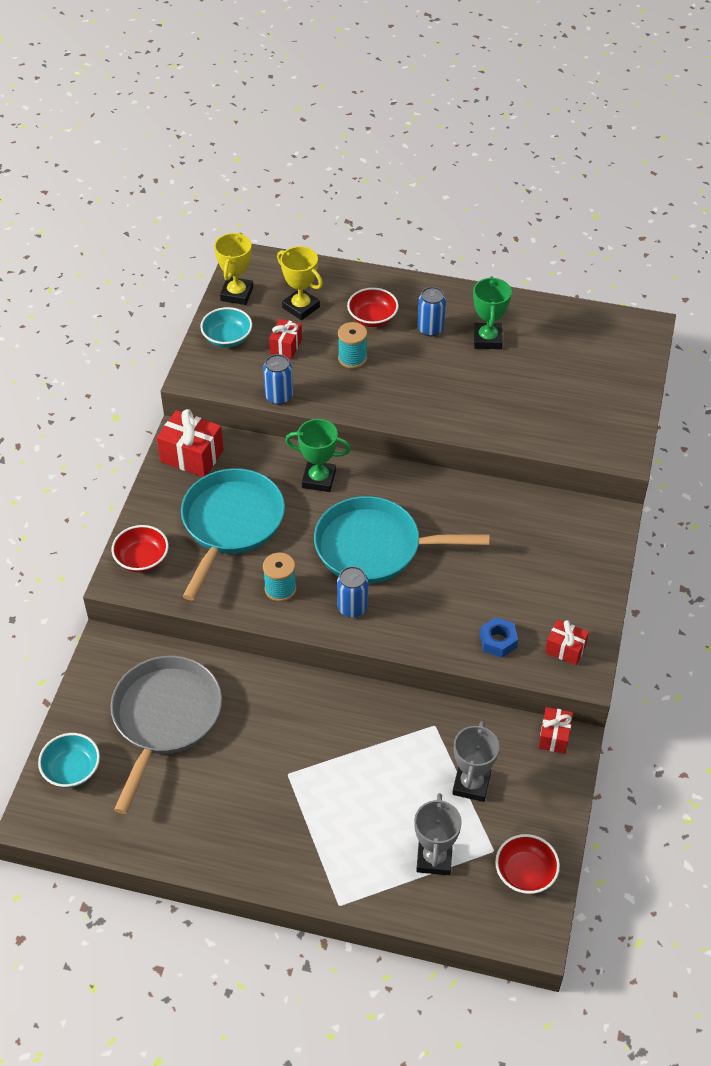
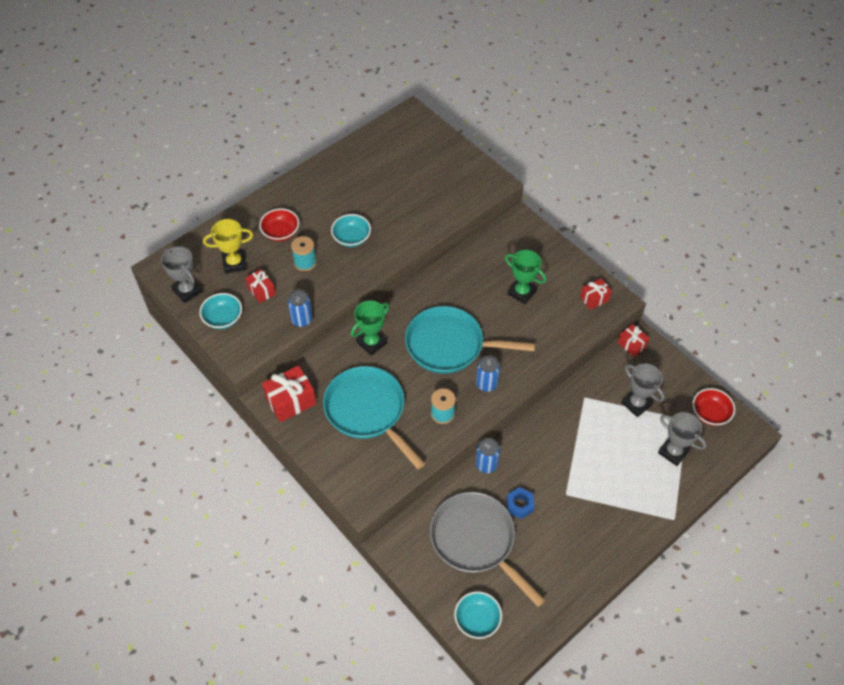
camera: 55 degrees left, 5 degrees up
red bowl [112,525,169,573] -> none
yellow trophy [214,232,253,305] -> grey trophy [161,246,203,303]
turquoise pan [314,496,489,584] -> turquoise pan turned 60 degrees clockwise [405,306,535,374]
blue can [418,287,446,336] -> blue can moved to [476,438,500,473]
green trophy [473,276,512,349] -> green trophy moved to [505,250,547,304]
blue nut [480,617,518,658] -> blue nut moved to [507,487,534,519]
none -> turquoise bowl [331,214,371,247]

